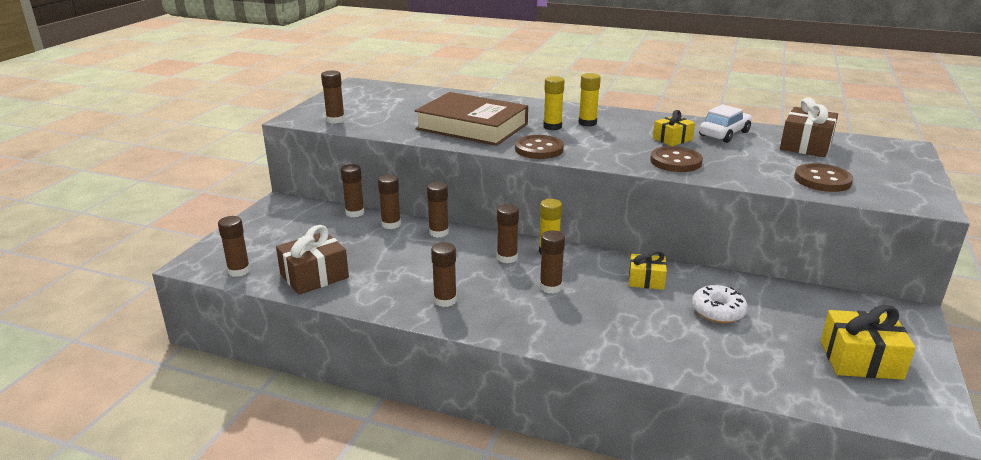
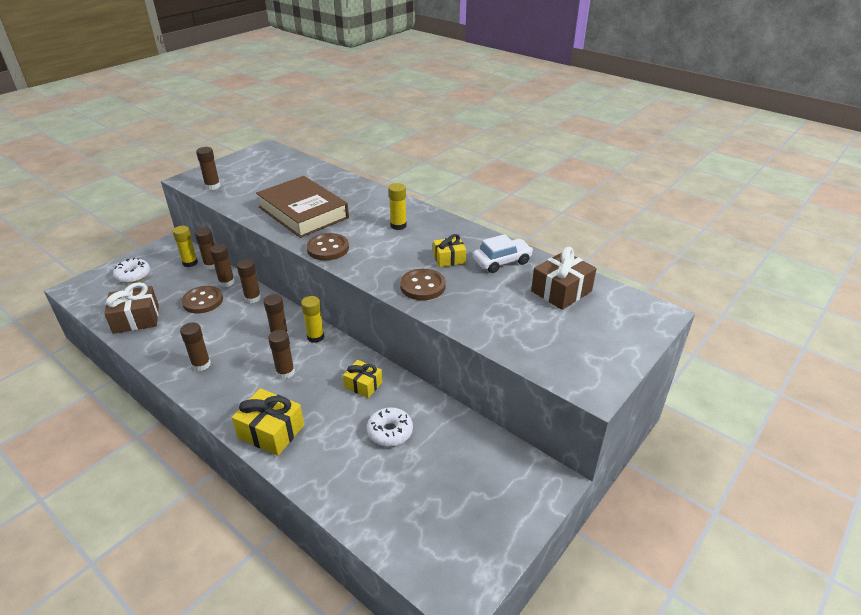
camera: 20 degrees right, 10 degrees up
brown glue stick [218,216,250,277] -> none
yellow glue stick [543,76,565,130] -> yellow glue stick moved to [173,226,198,267]
brown button [794,163,853,192] -> brown button moved to [182,286,223,313]
yellow gift [821,305,916,380] -> yellow gift moved to [232,388,304,456]
none -> white donut [113,258,150,283]

